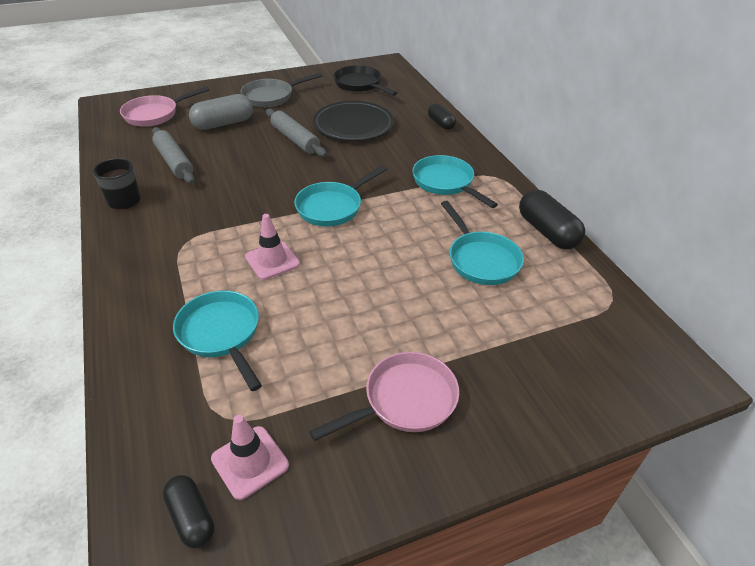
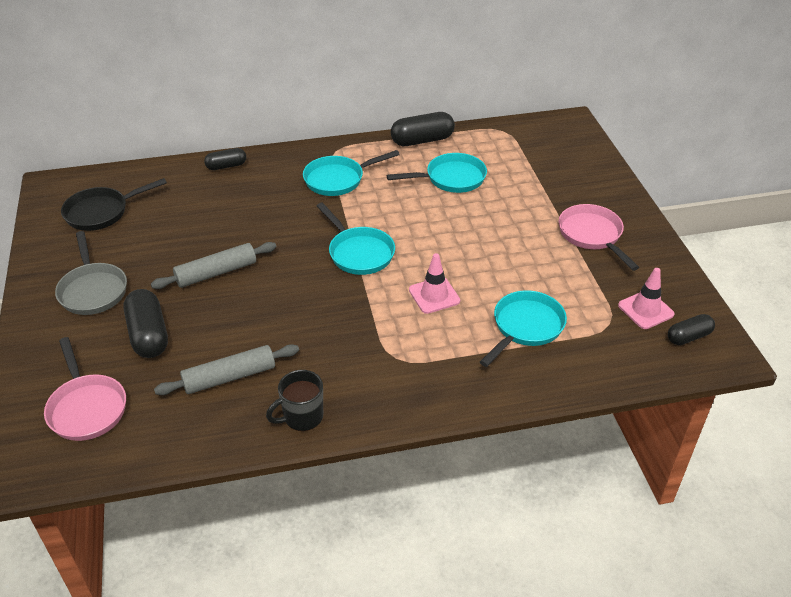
camera: 80 degrees left, 0 degrees up
turquoise pan [173,290,262,391] -> turquoise pan turned 150 degrees clockwise [480,290,567,367]
grey capsule [189,94,253,130] -> black capsule [123,289,168,358]
black plate [313,101,394,141] -> none

